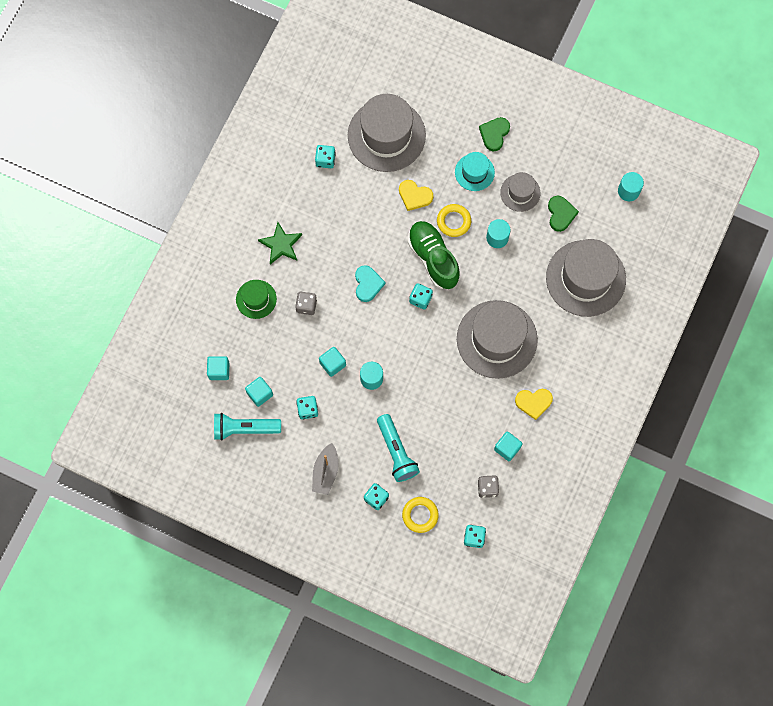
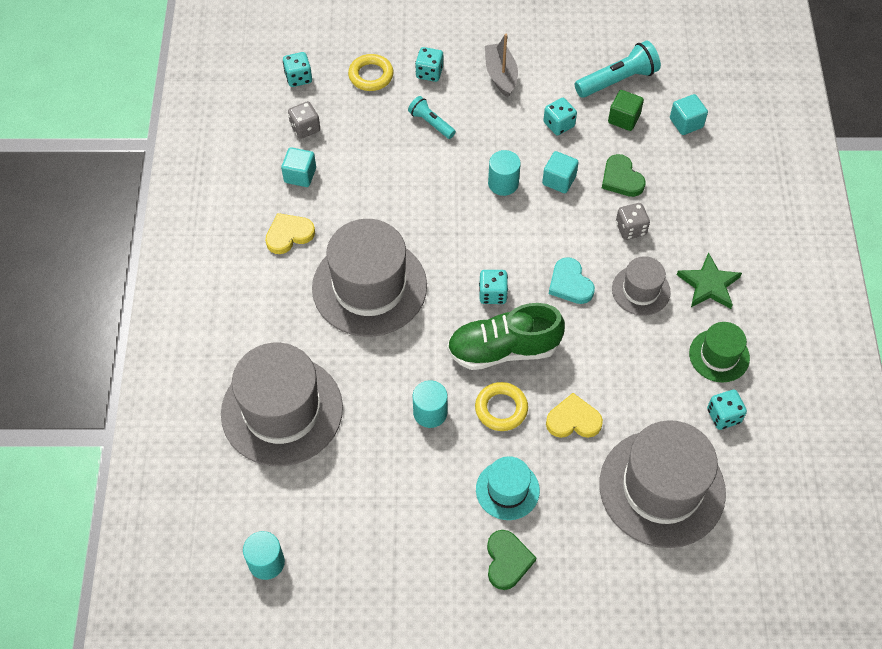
camera: 155 degrees right, 15 degrees down
green hat [236,280,277,319] -> green hat moved to [689,322,750,382]
turquoise cube [245,377,273,407] -> green cube [608,90,644,131]
turquoise flashlight [377,414,420,482] -> turquoise flashlight [408,96,456,139], size x0.60
green shoe [408,221,460,289] -> green shoe turned 135 degrees clockwise [447,303,565,370]
grey hat [500,172,540,212] -> grey hat moved to [612,256,671,316]
green heart [548,196,579,232] -> green heart moved to [602,154,645,197]

